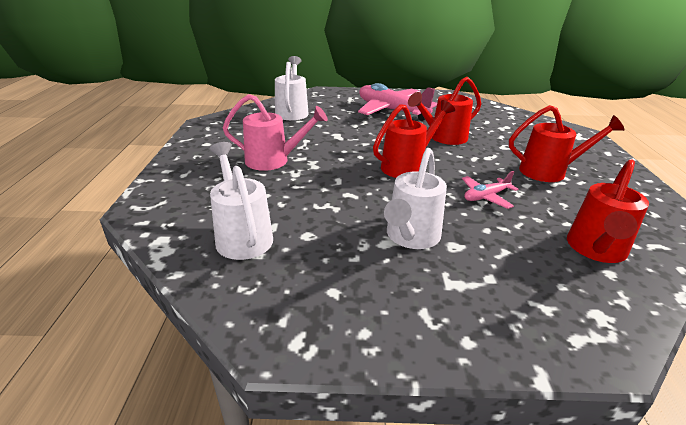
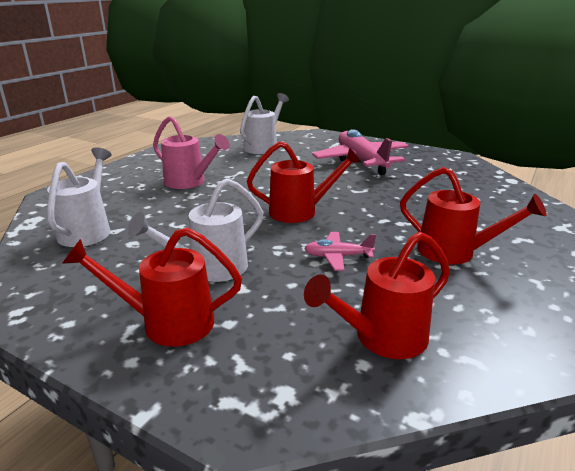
camera: 30 degrees right, 5 degrees down
red watering can [408,77,481,145] -> red watering can moved to [62,227,242,347]

